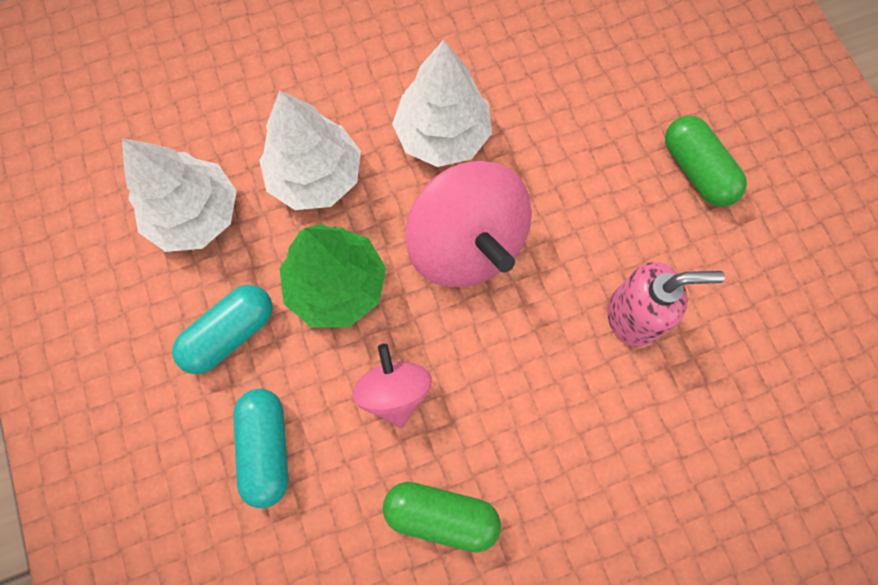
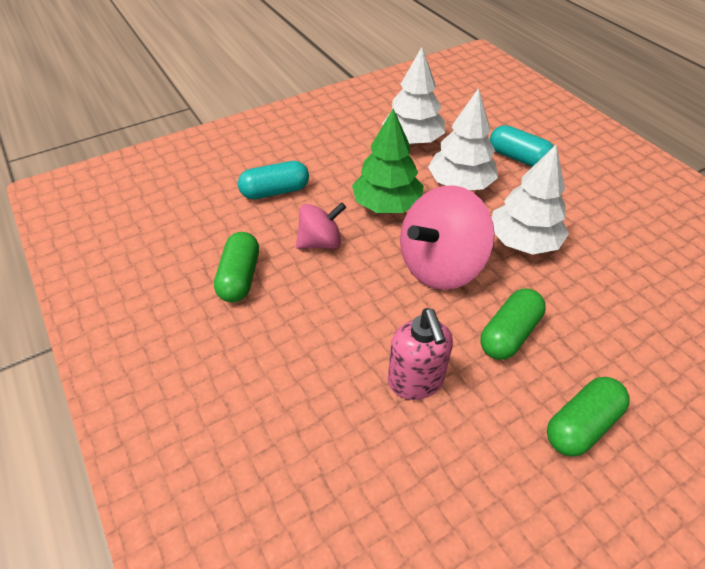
camera: 80 degrees right, 25 degrees down
turquoise capsule [172,285,273,374] -> turquoise capsule moved to [490,125,554,167]
none -> green capsule [480,288,546,360]

